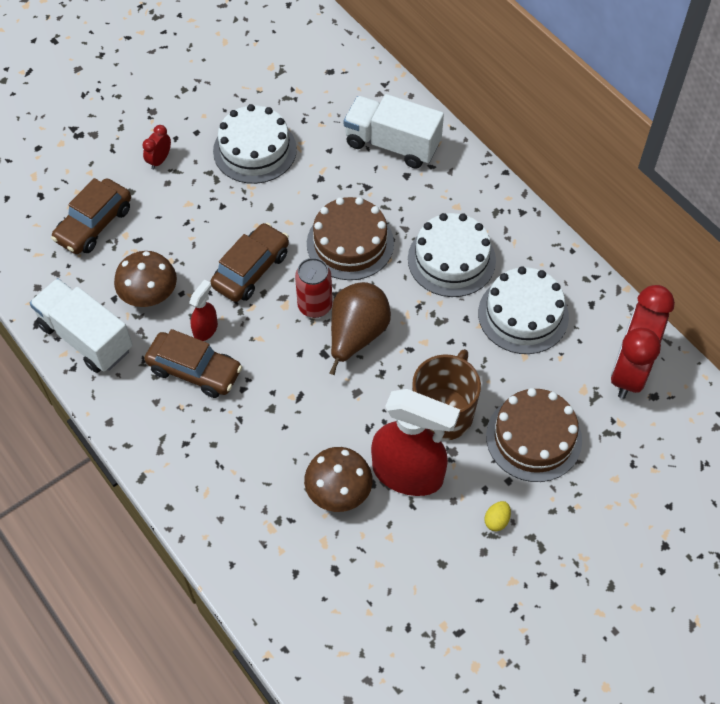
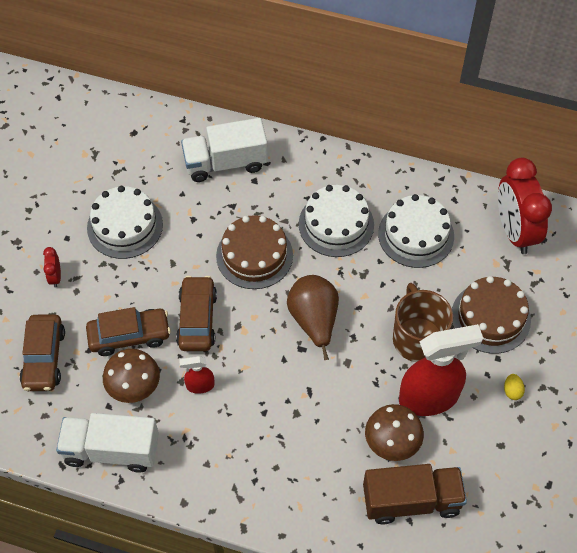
camera: 35 degrees left, 0 degrees up
brown car [145,329,242,398] -> brown car moved to [86,307,171,356]
red spray bottle [189,280,218,341] -> red spray bottle turned 90 degrees counterclockwise [179,356,215,394]
red can [295,258,332,318] -> none
none -> brown truck [363,464,467,525]

